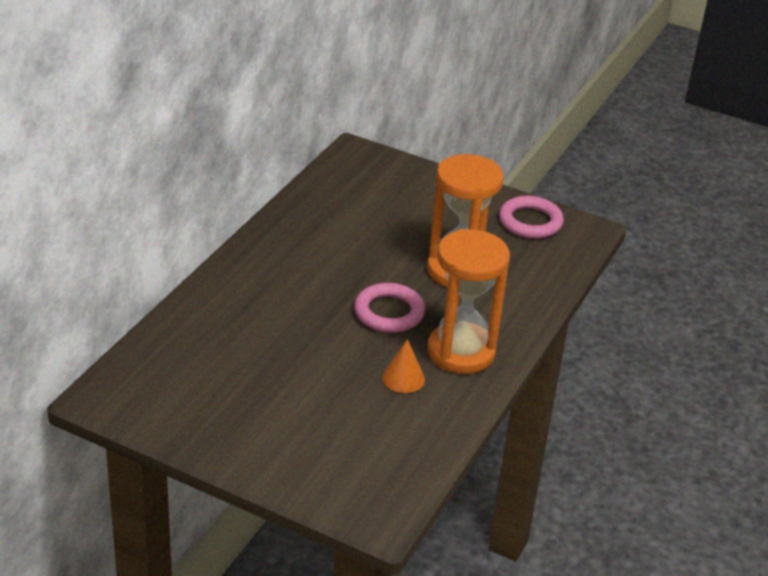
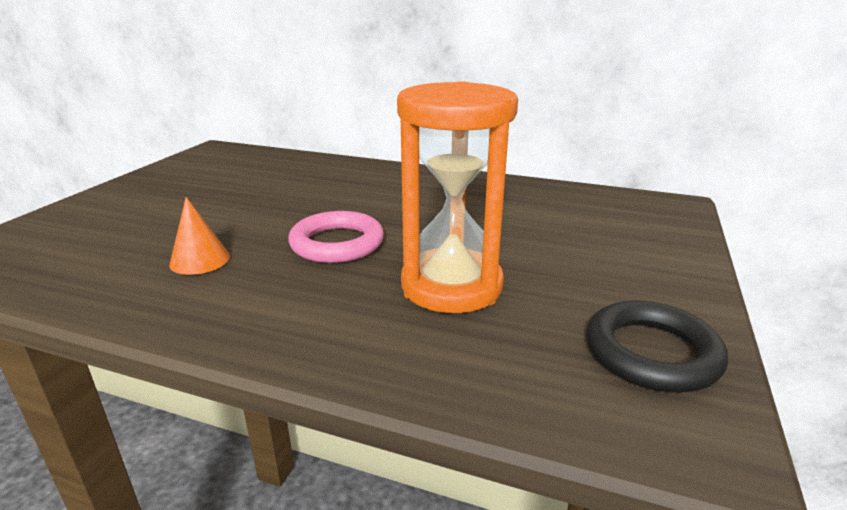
camera: 85 degrees right, 10 degrees down
orange hourglass [428,229,510,374] -> none
pink ring [499,196,564,239] -> black ring [586,301,728,393]

